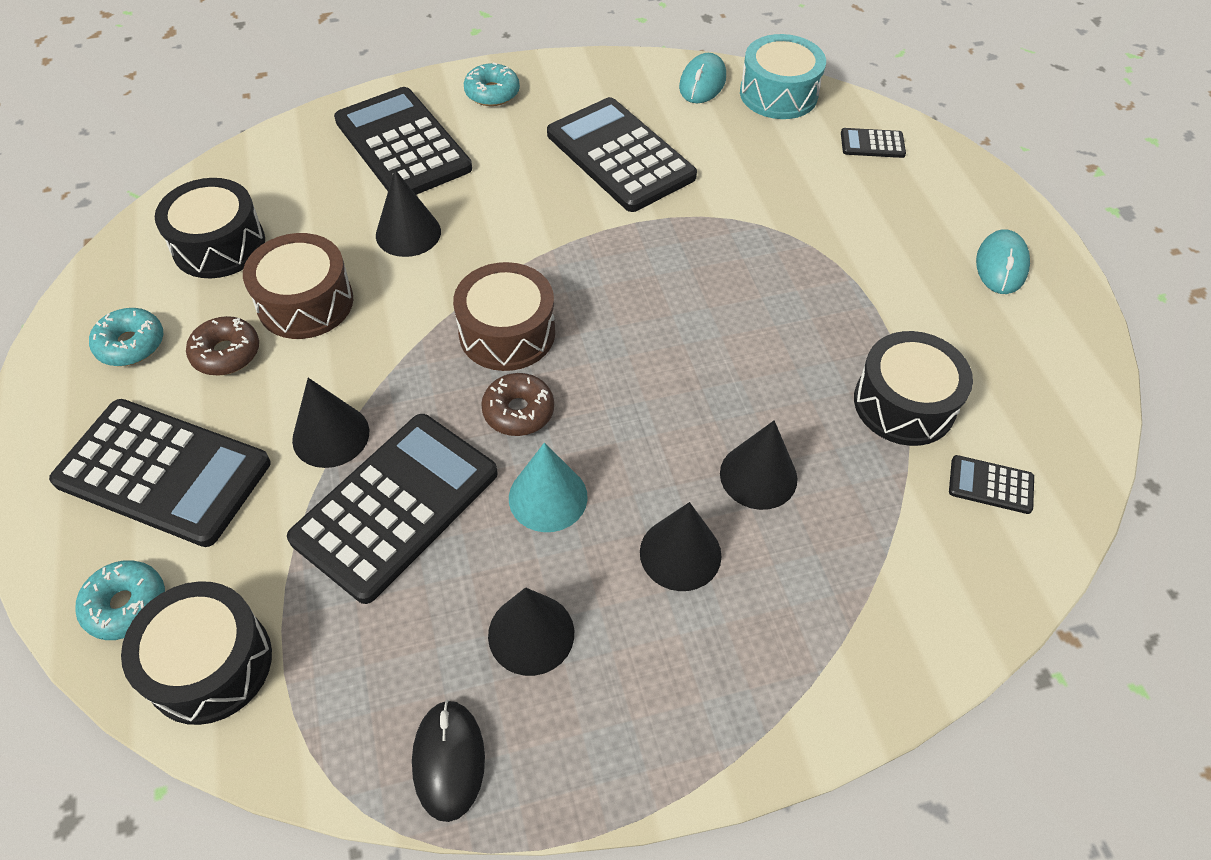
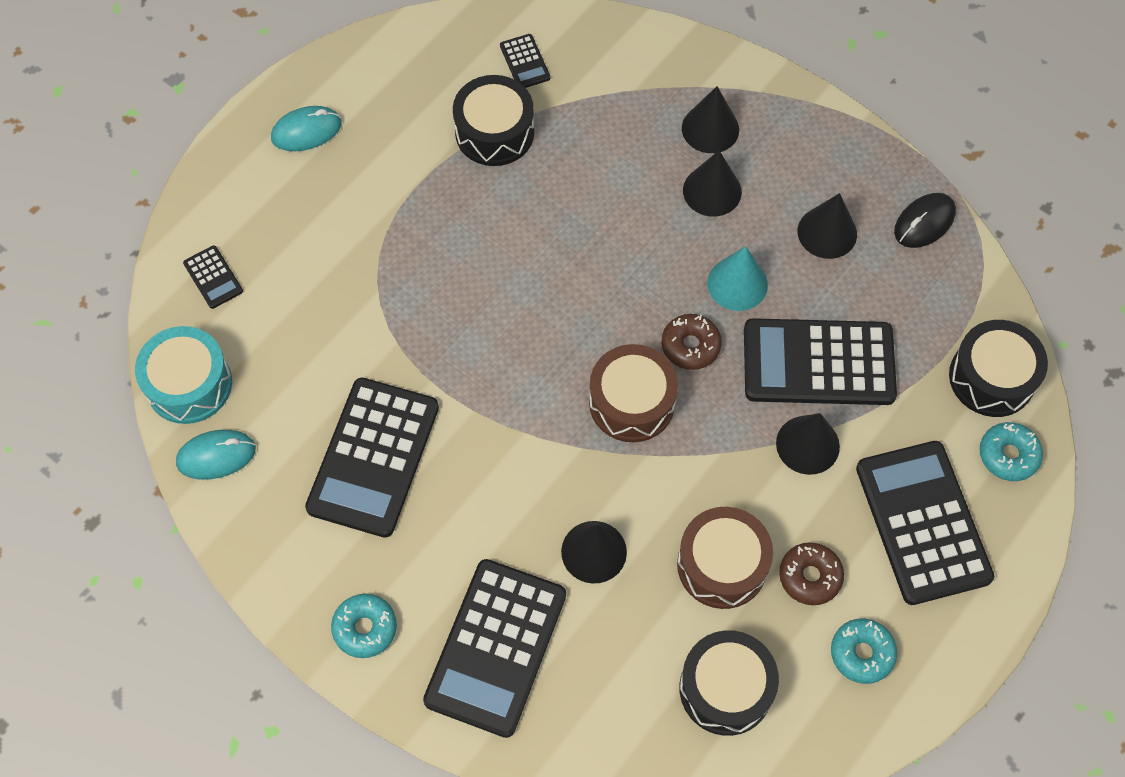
camera: 125 degrees left, 10 degrees up
black cone [720,420,798,510] -> black cone moved to [682,86,739,153]

